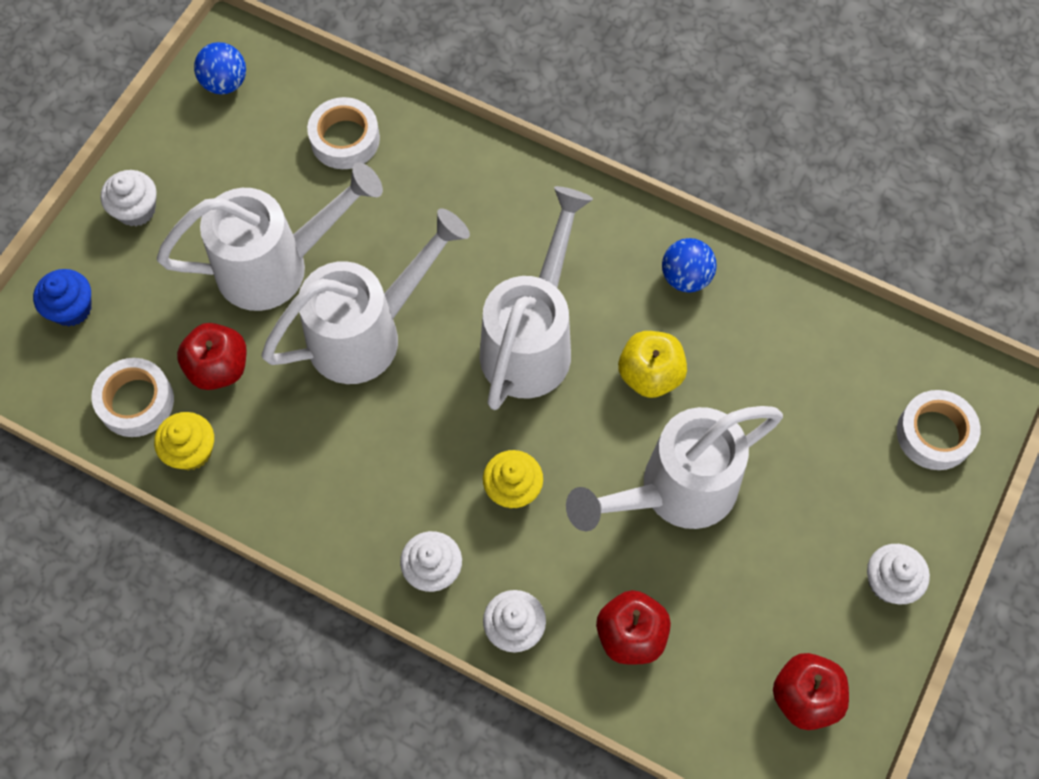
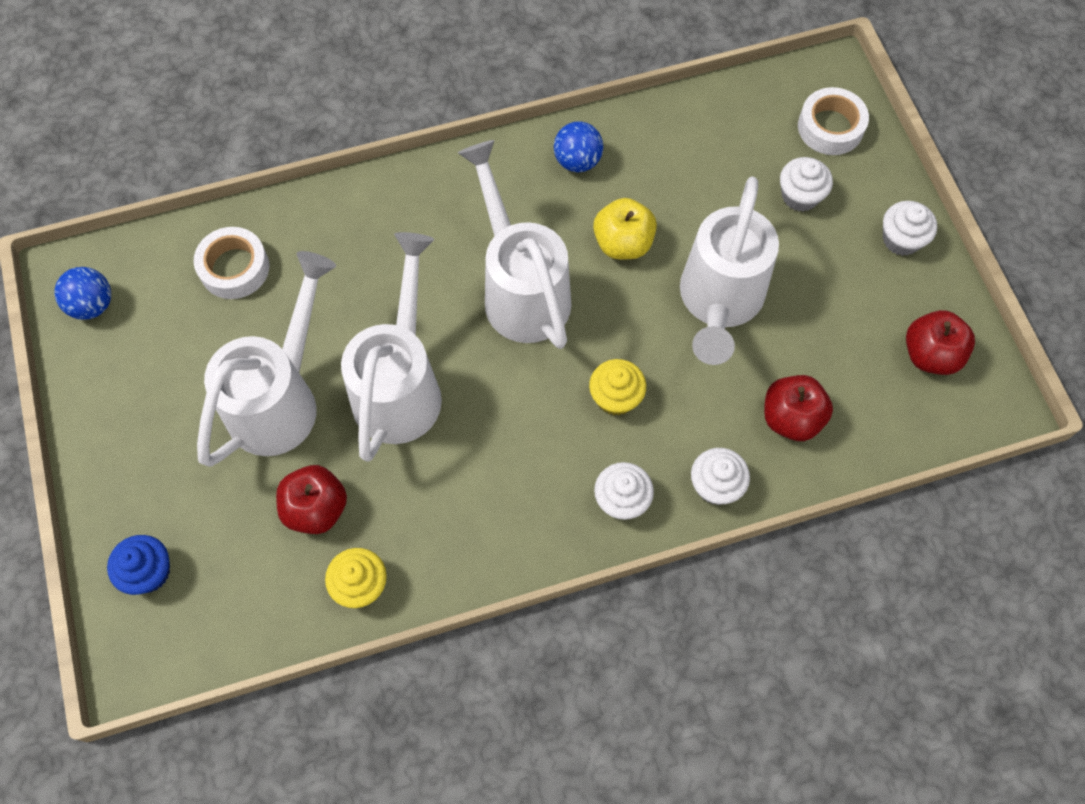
camera: 45 degrees left, 0 degrees up
white tape [91,358,174,437] -> none
white cupcake [101,170,157,227] -> white cupcake moved to [780,157,833,212]

